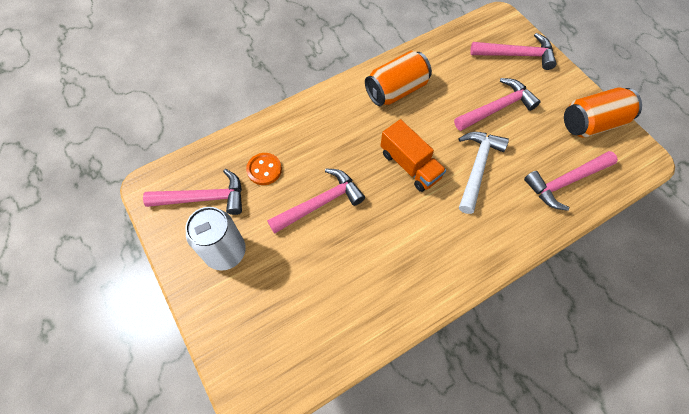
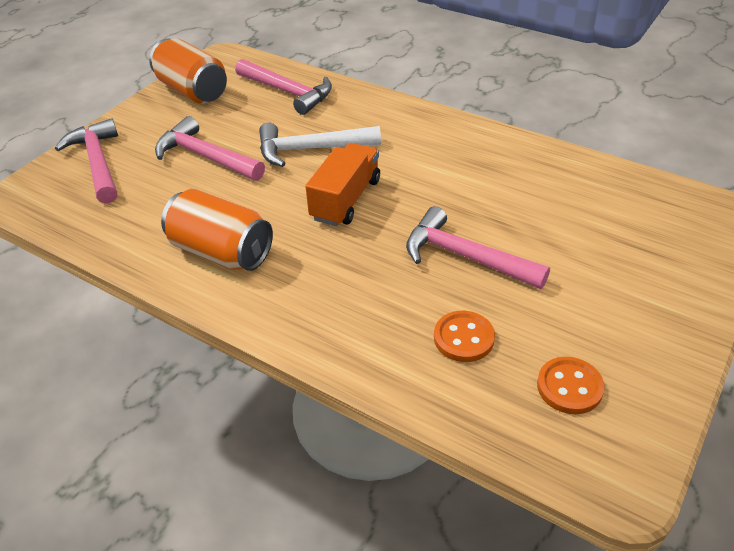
camera: 115 degrees left, 20 degrees down
pink hammer [143,169,242,215] -> orange button [537,357,605,414]
white can [186,207,246,271] -> none

